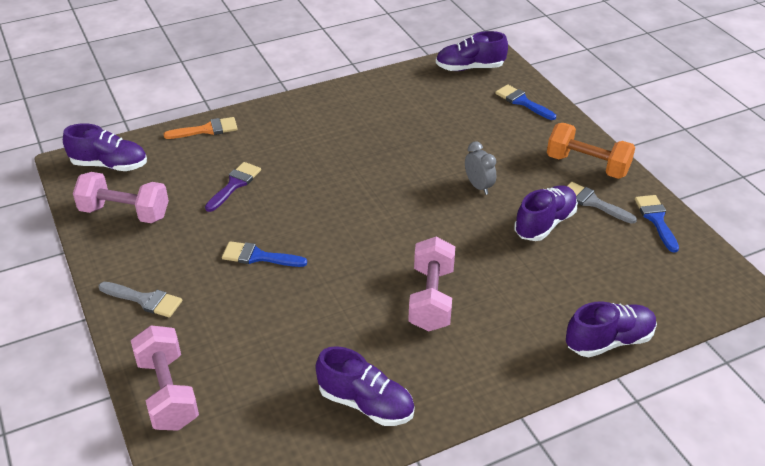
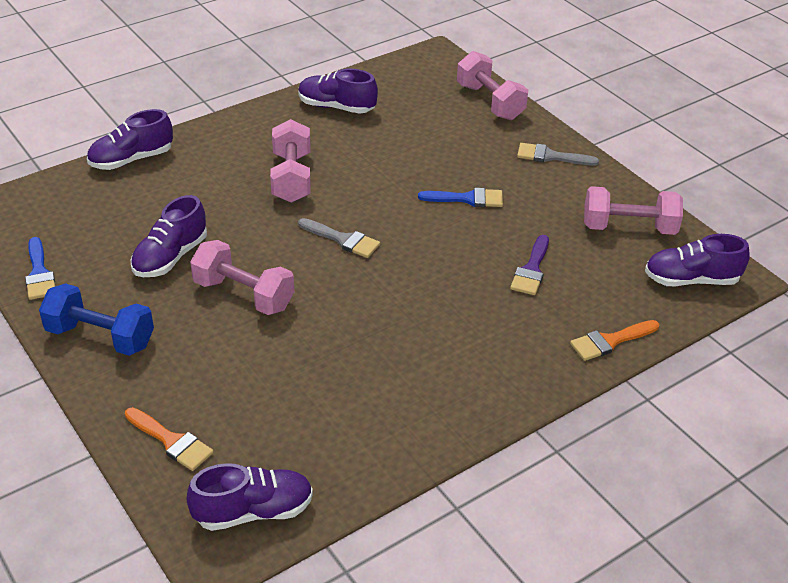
camera: 170 degrees right, 0 degrees up
grey clock [465,141,496,195] -> pink dumbbell [190,240,294,315]
blue brush [495,84,556,120] -> orange brush [125,407,214,471]
orange dumbbell [547,123,635,179] -> blue dumbbell [39,283,154,356]
grey brush [567,182,637,224] -> grey brush moved to [298,218,380,258]

